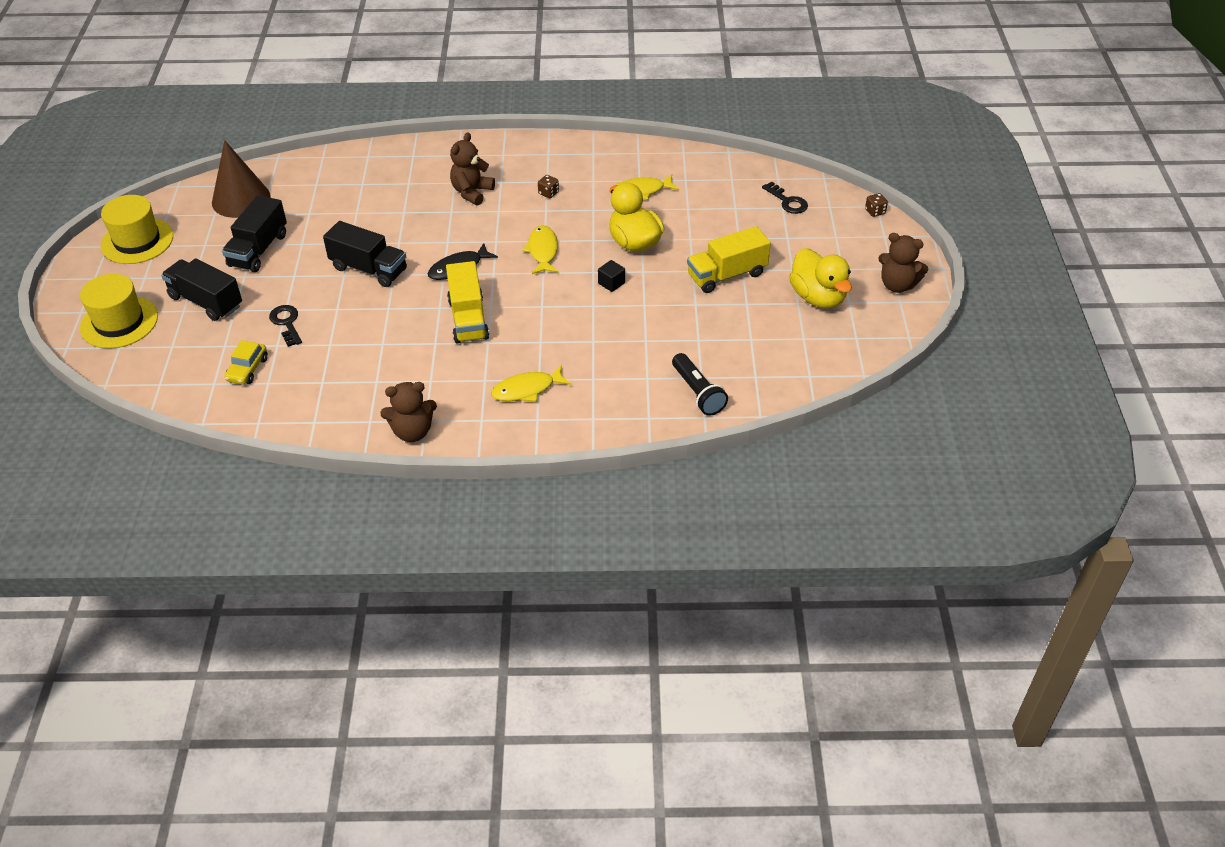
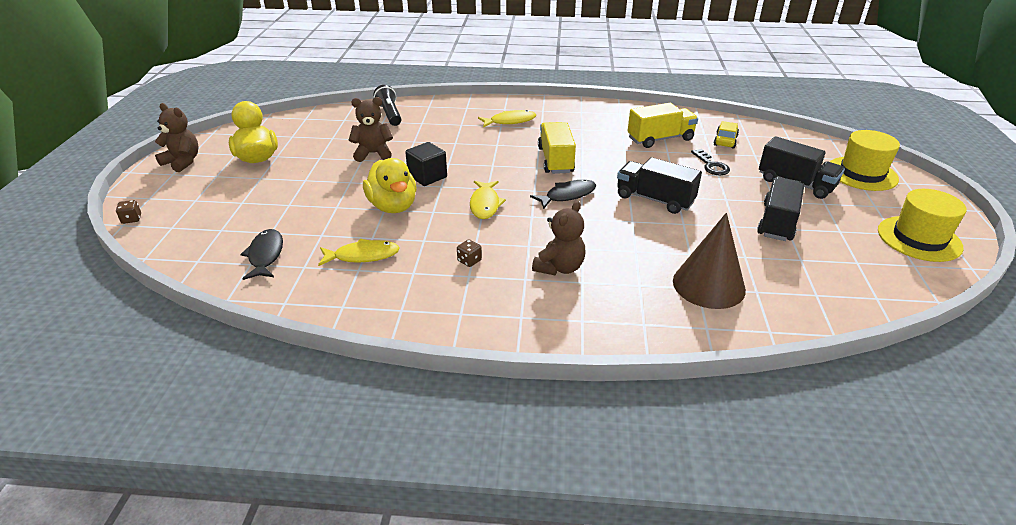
camera: 175 degrees left, 10 degrees down
brown cone [212,140,271,218] -> brown cone moved to [673,213,746,309]
brown teddy bear [380,382,437,442] -> brown teddy bear moved to [349,97,393,162]
black cube [598,260,625,292] -> black cube [405,142,447,186], size x1.62
yellow truck [687,226,771,293] -> yellow truck moved to [628,103,698,148]
black key [762,182,808,214] -> none
none -> black fish [240,229,283,280]

